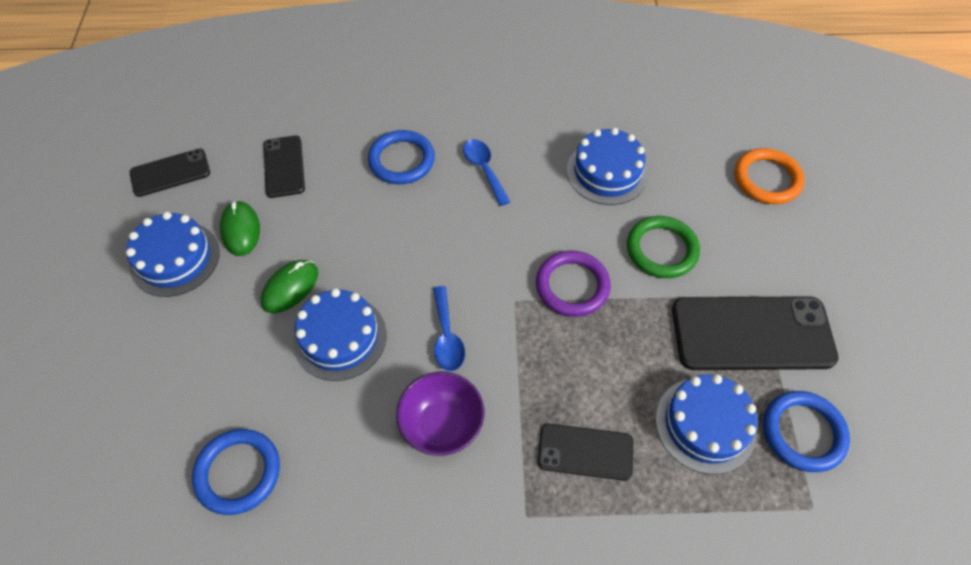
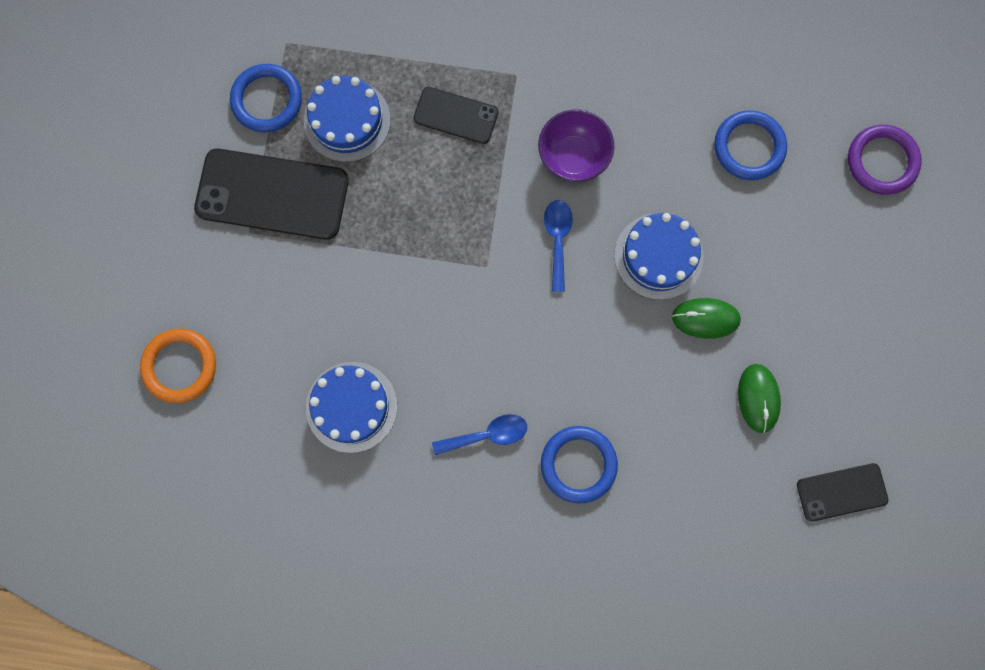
camera: 170 degrees left, 20 degrees up
blue cake [126,212,220,297] -> none
green mouse [260,260,318,313] -> green mouse turned 45 degrees clockwise [672,298,741,339]
black phone [264,136,305,198] -> none
blue spoon [463,139,510,206] -> blue spoon turned 90 degrees counterclockwise [432,414,527,455]
purple ring [536,250,611,317] -> purple ring moved to [848,125,922,195]
green ring [627,216,700,278] -> none

